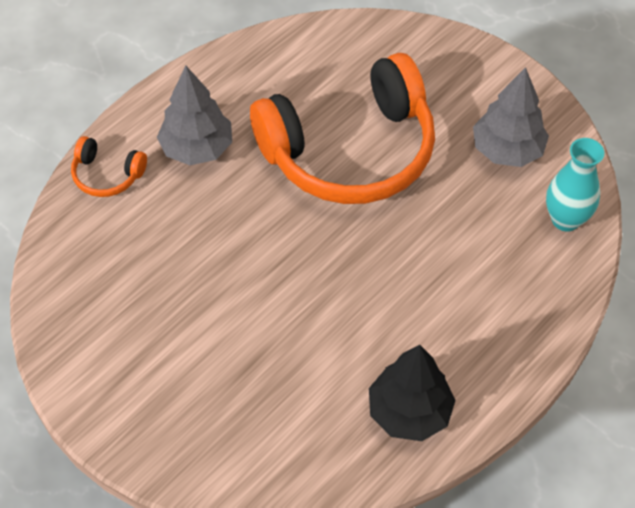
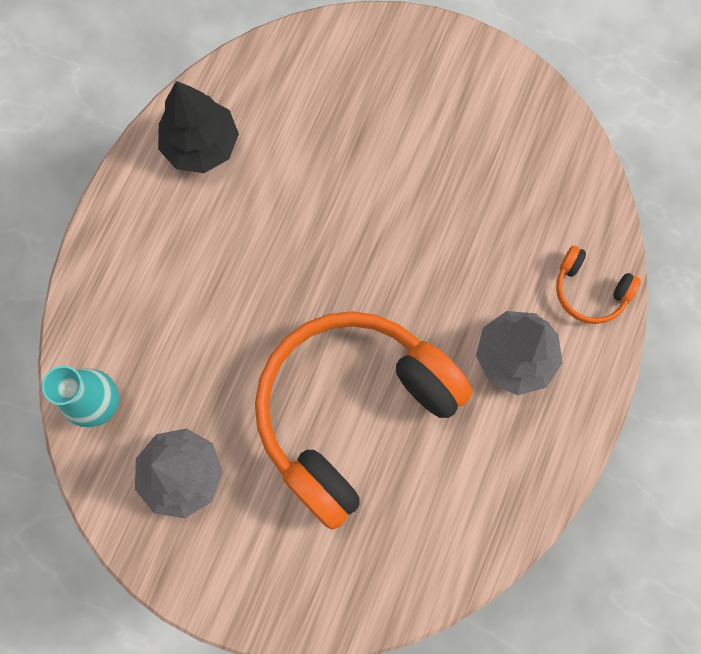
camera: 160 degrees right, 20 degrees up
orange headphones [71,136,147,197] -> orange headphones turned 150 degrees counterclockwise [556,246,641,324]

